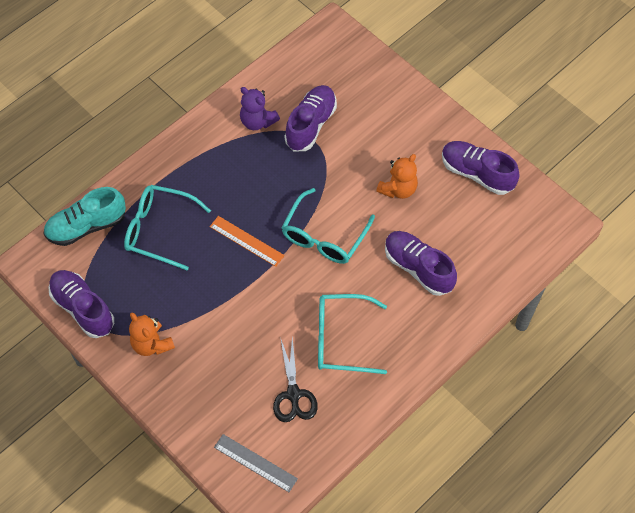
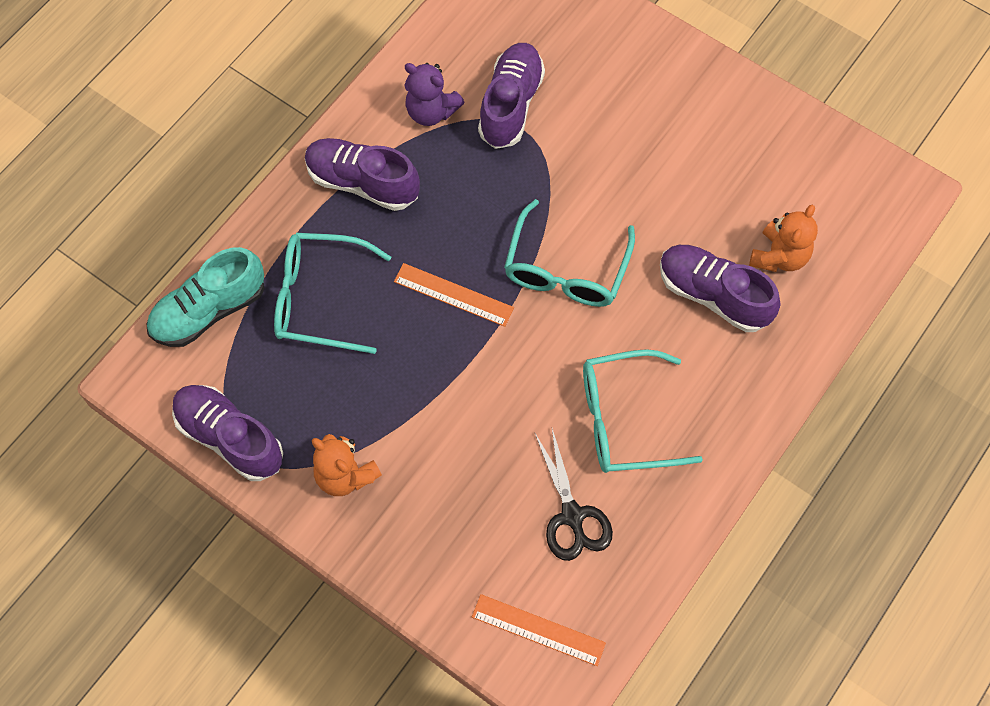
camera: 10 degrees left, 5 degrees up
grey ruler [214,434,298,492] -> orange ruler [472,594,606,666]
orange teddy bear [376,154,418,199] -> orange teddy bear moved to [749,205,818,272]
purple shoe [442,141,520,195] -> purple shoe moved to [305,138,420,211]

